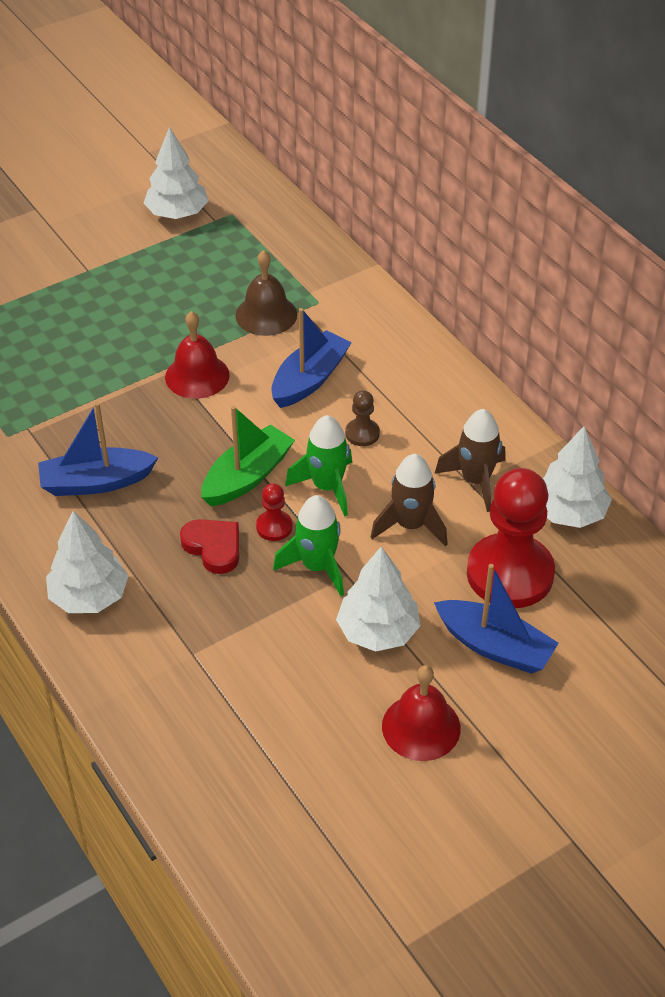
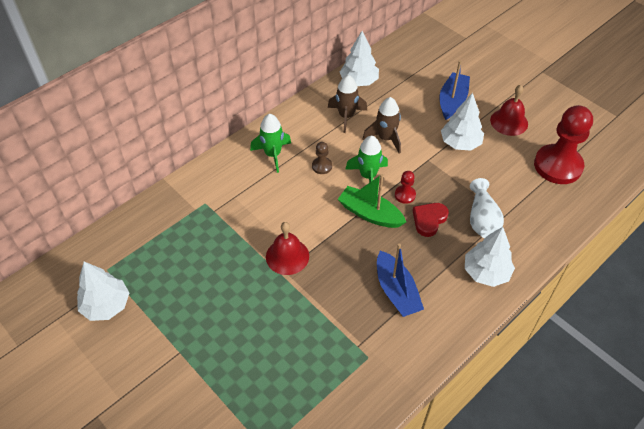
camera: 100 degrees left, 5 degrees up
brown bell [235,250,297,336] -> none
blue boat [271,308,352,408] -> none
green rocket [273,495,344,596] -> green rocket moved to [250,114,291,173]
red pawn [467,468,555,608] -> red pawn moved to [534,105,593,184]
none -> white vase [470,178,504,238]

